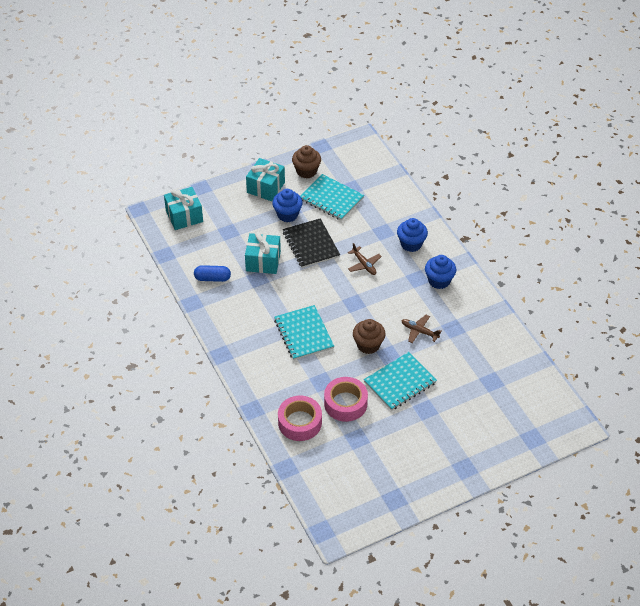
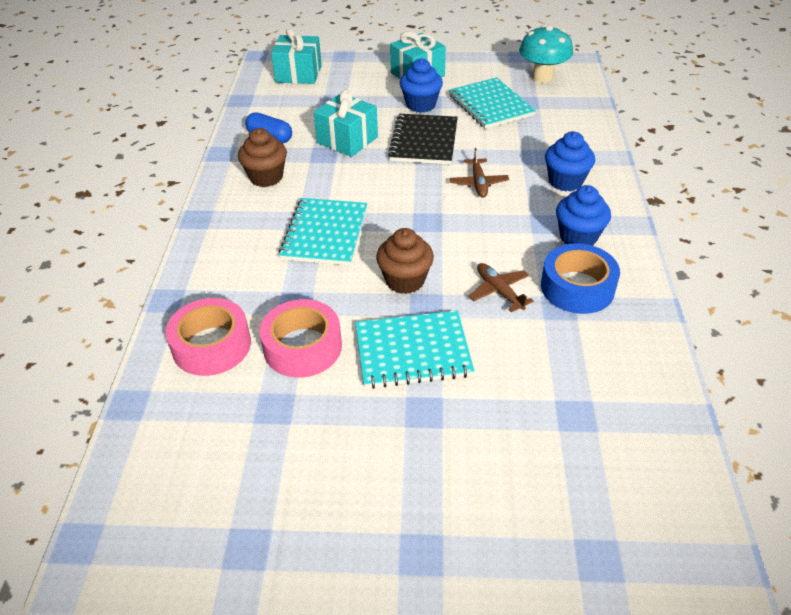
camera: 30 degrees right, 5 degrees down
brown cupcake [292,145,321,179] -> brown cupcake moved to [238,128,287,187]
none -> turquoise mushroom [519,25,573,83]
none -> blue tape [541,243,620,314]

